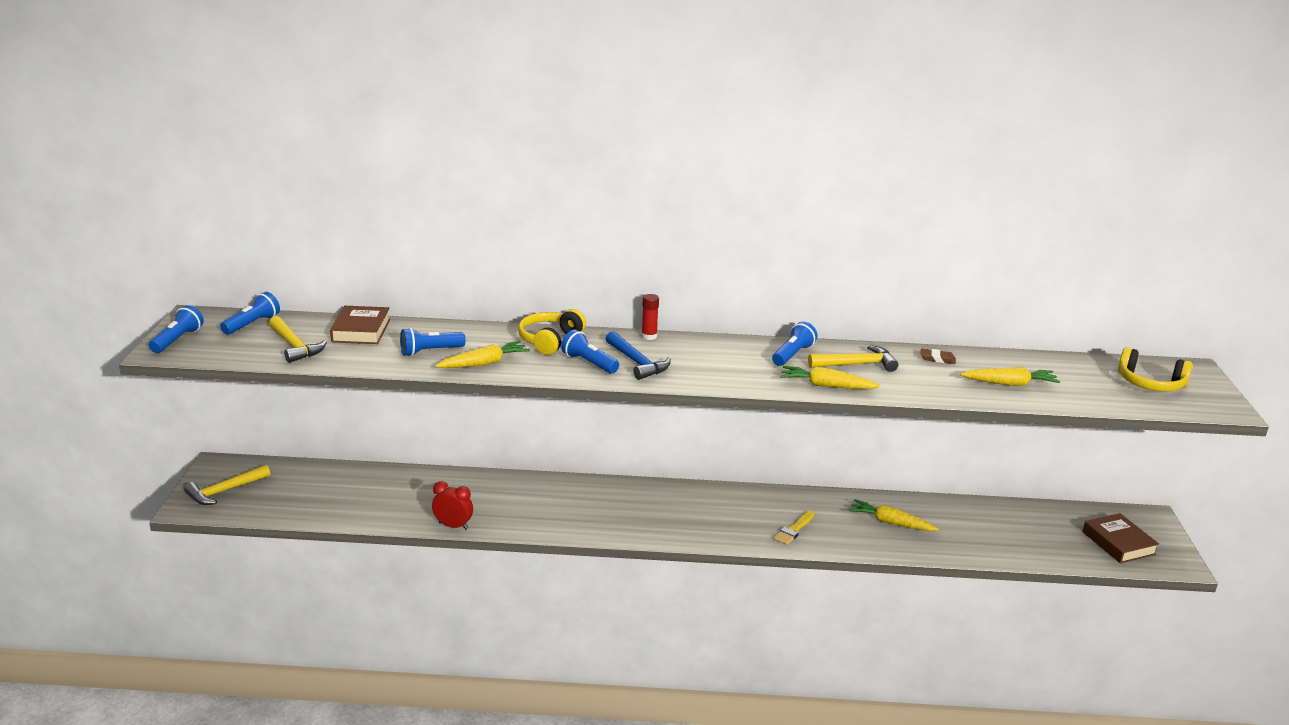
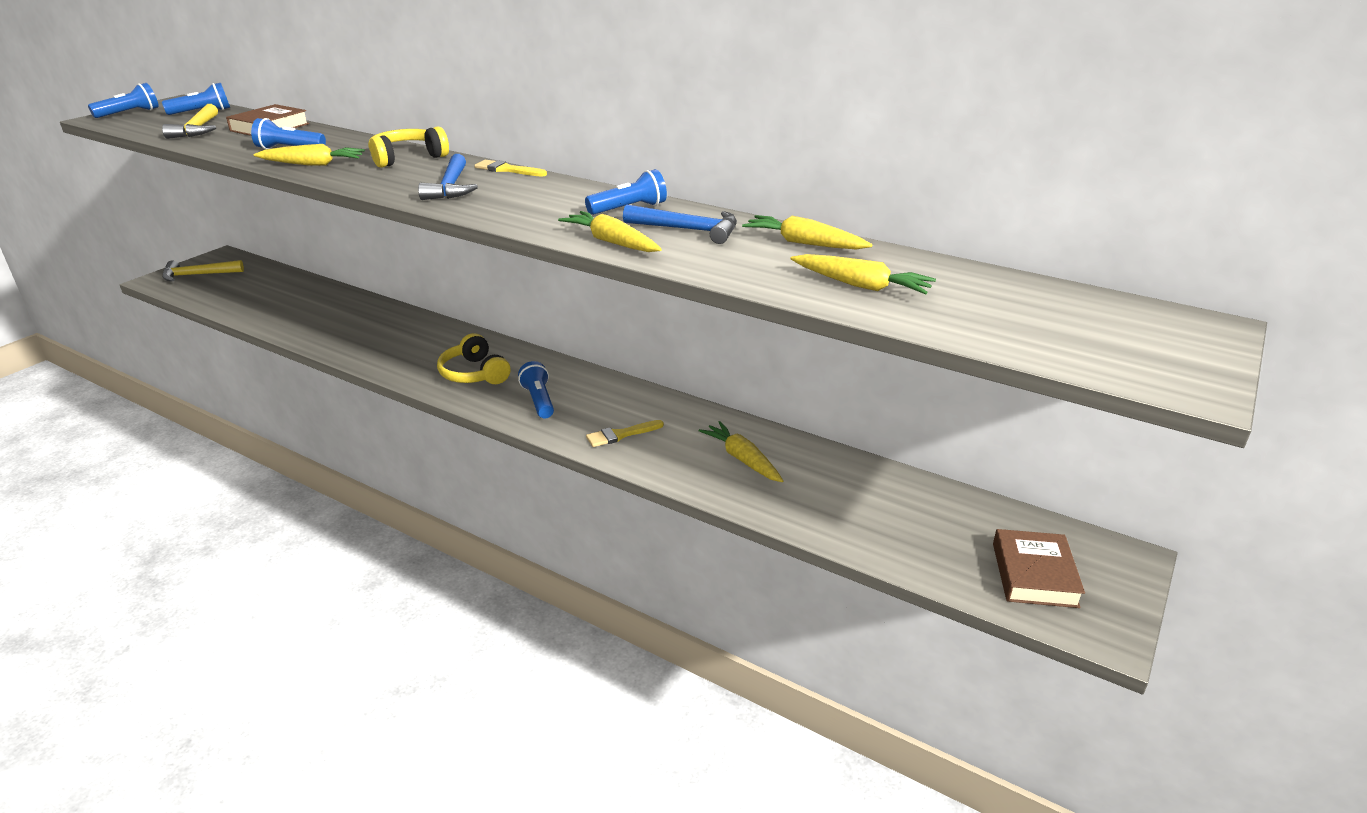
camera: 30 degrees right, 5 degrees up
red clock [432,481,473,530] -> none
blue flashlight [561,330,619,374] -> blue flashlight moved to [518,361,554,419]
red glue stick [642,294,659,340] -> yellow brush [474,160,547,176]
yellow hammer [808,345,898,372] -> blue hammer [623,205,737,244]
brown eraser [921,348,956,364] -> yellow carrot [742,215,872,249]
yellow headphones [1118,347,1193,392] -> yellow headphones moved to [437,333,510,384]

